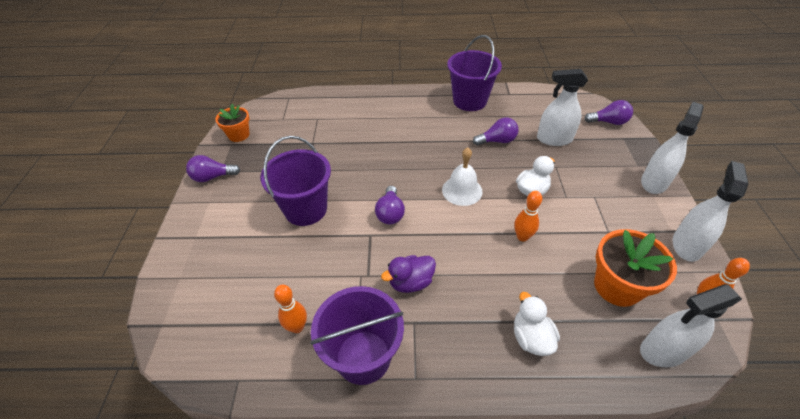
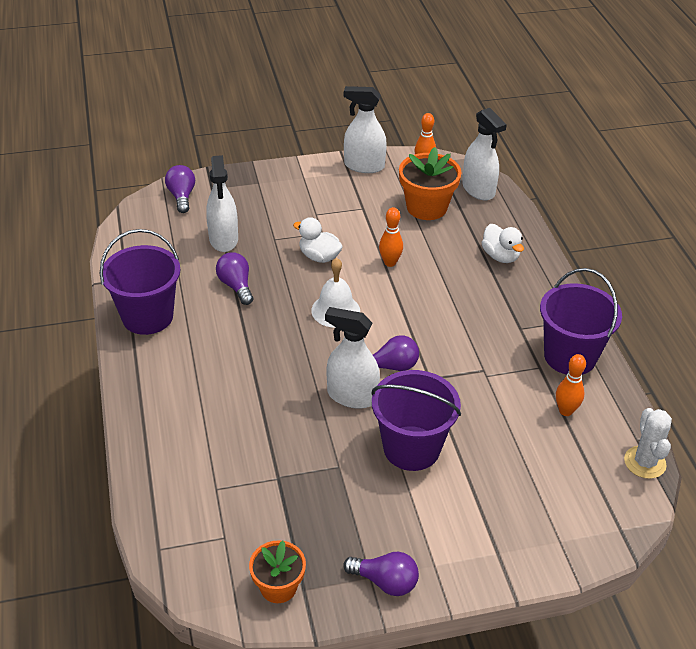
camera: 105 degrees left, 5 degrees down
purple light bulb [186,155,240,182] -> purple light bulb turned 45 degrees counterclockwise [343,552,419,596]
purple duck [381,255,436,293] -> none
white duck [514,292,560,356] -> white duck turned 90 degrees counterclockwise [482,224,524,263]
white spray bottle [641,102,704,194] -> white spray bottle moved to [325,307,380,409]
none -> white cactus [624,408,672,479]

